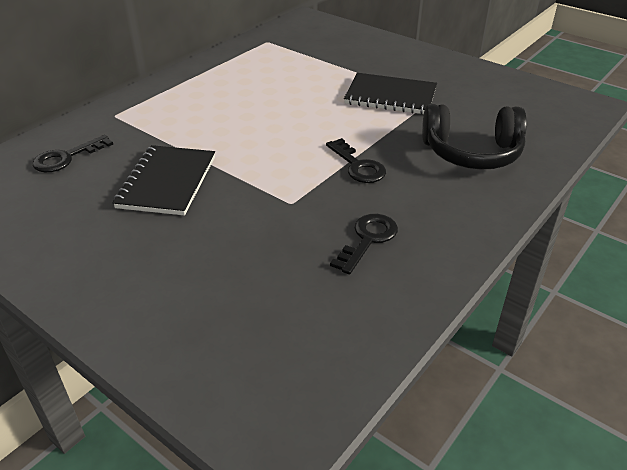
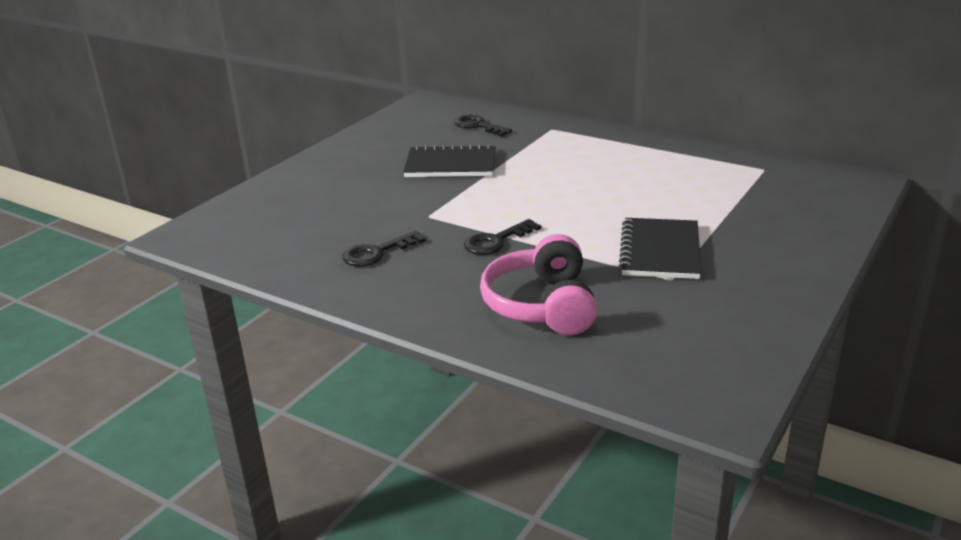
camera: 85 degrees right, 10 degrees down
black key [330,214,398,274] -> black key turned 120 degrees clockwise [343,231,426,266]
black headphones [422,104,527,169] -> pink headphones [480,234,597,335]

